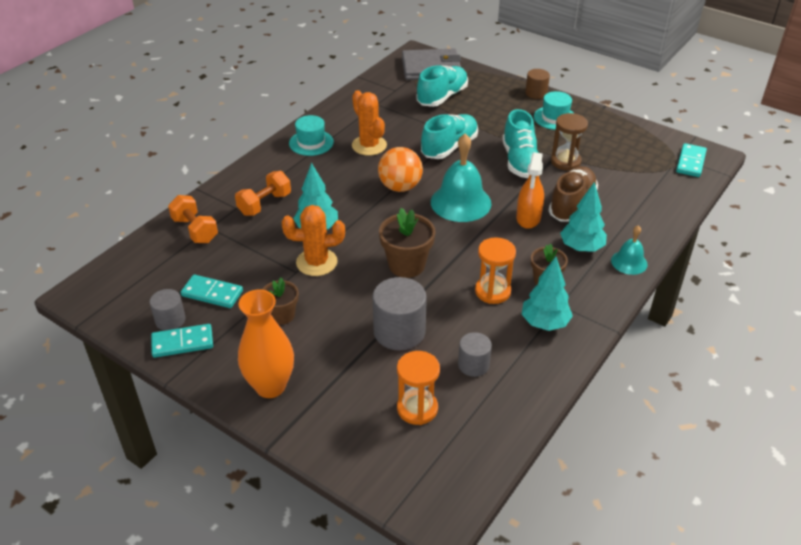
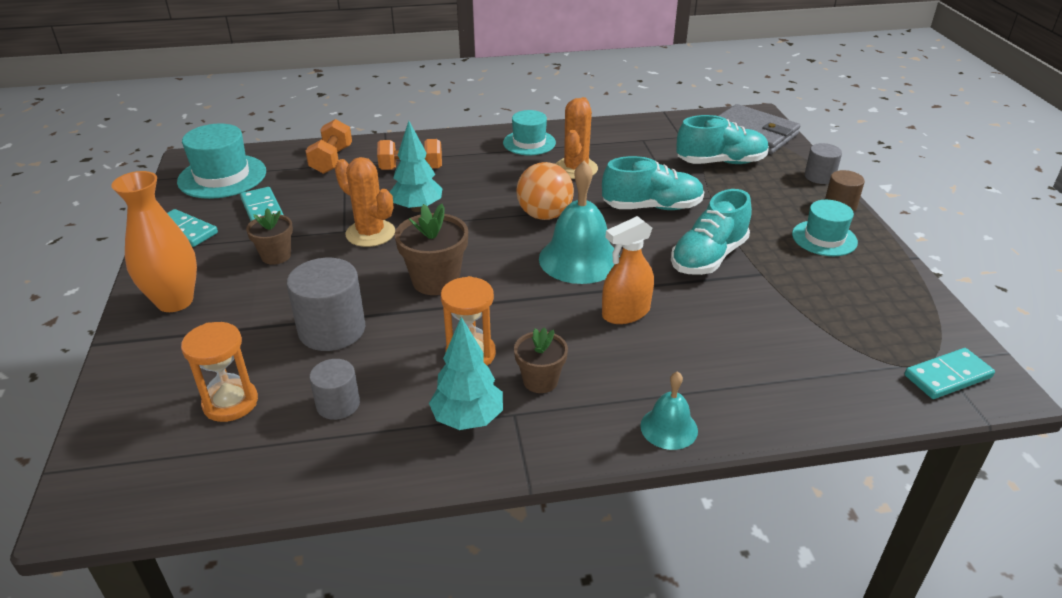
camera: 45 degrees right, 5 degrees down
grey cylinder [150,289,186,331] -> grey cylinder moved to [805,143,842,184]
brown shoe [549,166,598,221] -> none
brown hourglass [551,113,588,171] -> none
turquoise tree [560,182,607,252] -> none
none -> turquoise hat [177,123,266,199]

